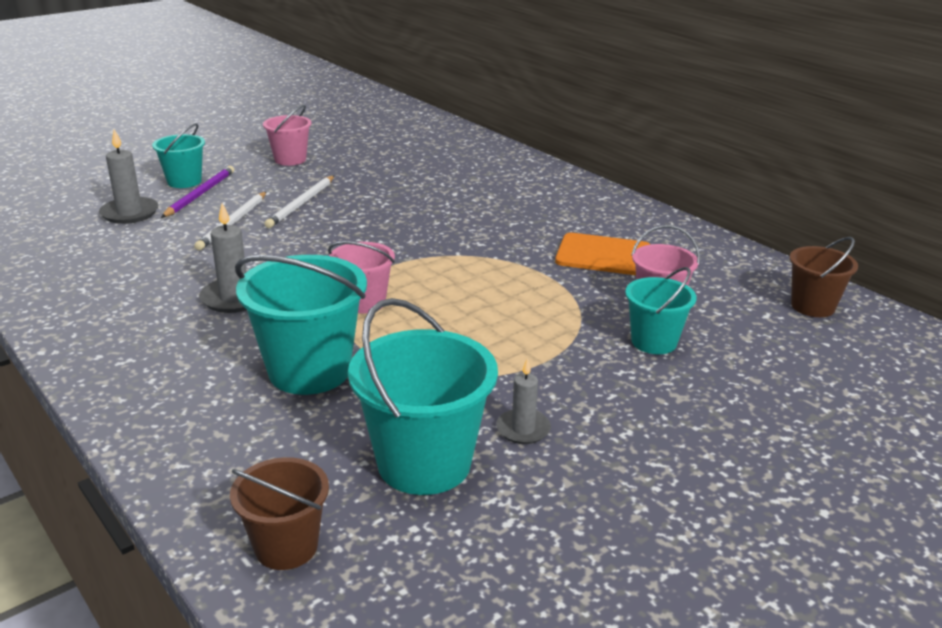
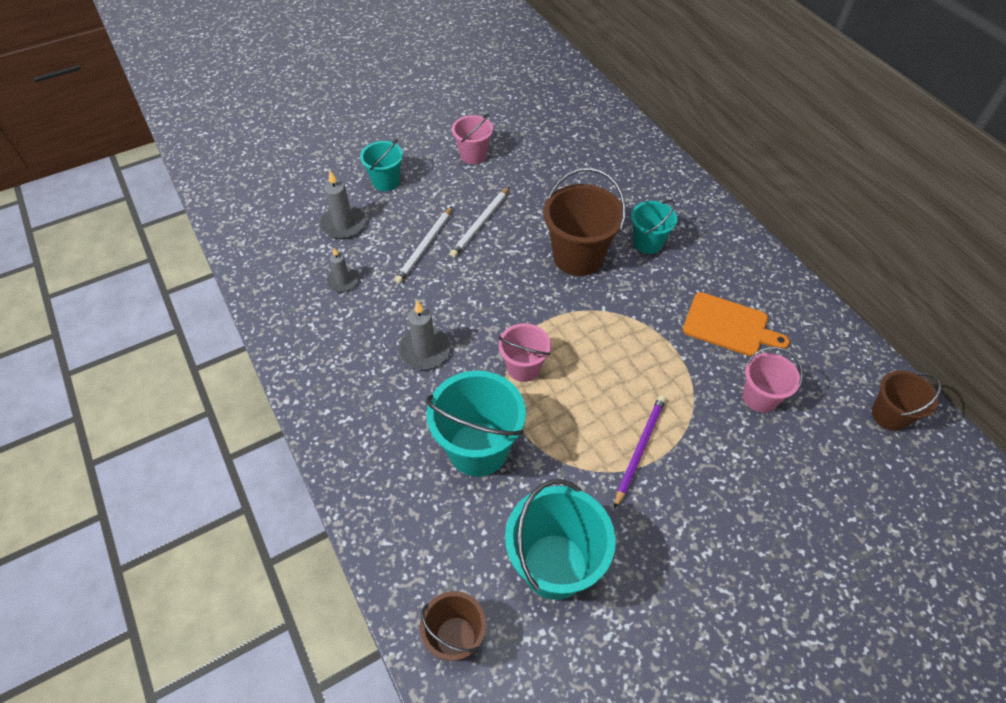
camera: 10 degrees right, 25 degrees up
purple pencil [161,166,234,218] -> purple pencil moved to [614,395,666,509]
grey candle [496,359,551,444] -> grey candle moved to [327,248,359,292]
turquoise bucket [625,267,697,354] -> turquoise bucket moved to [631,200,677,254]
none -> brown bucket [543,168,626,276]

